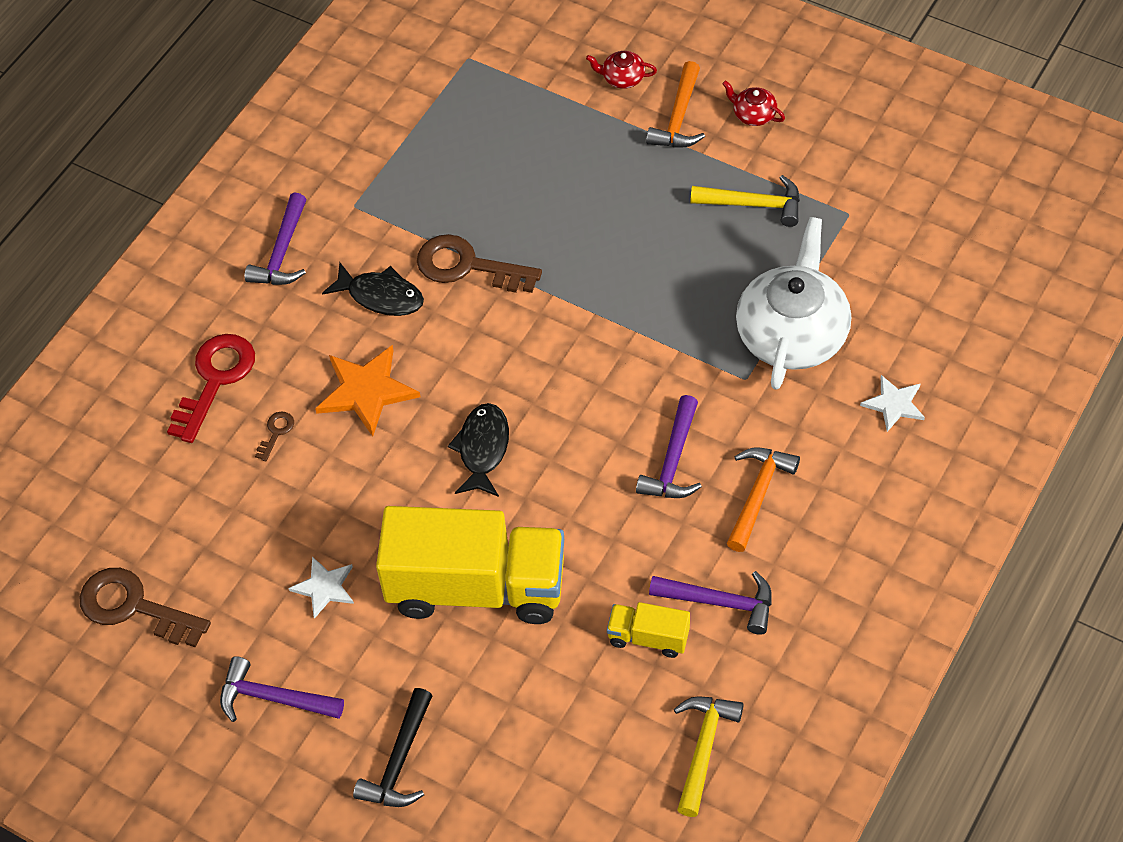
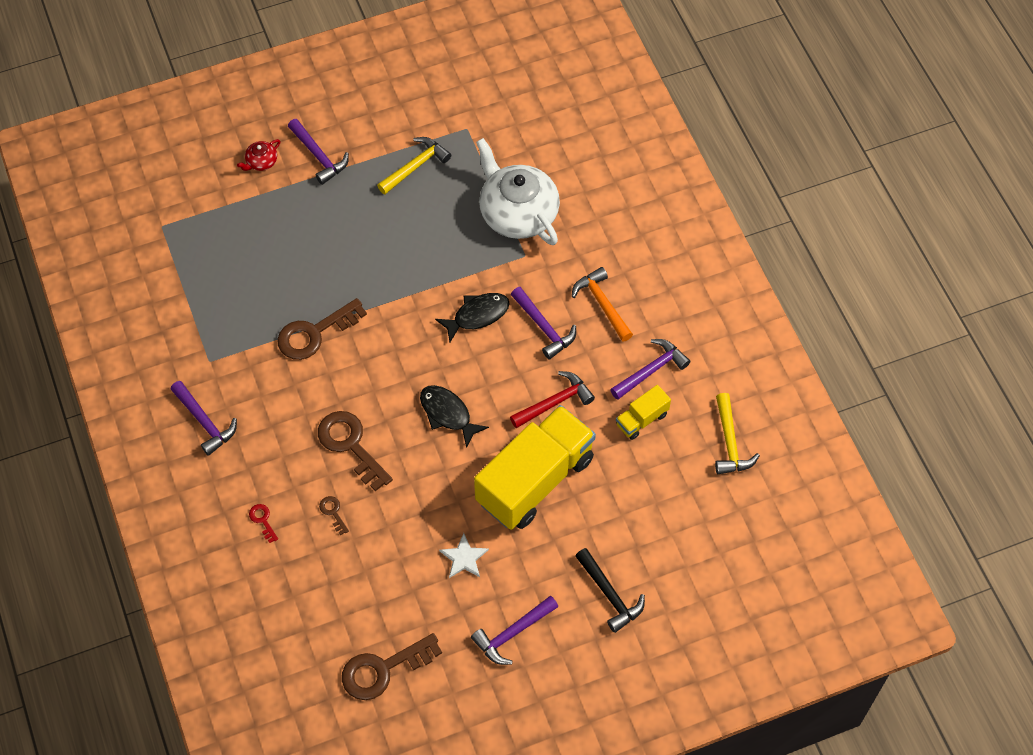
camera: 55 degrees left, 5 degrees up
red key [167,334,255,443] -> red key [249,504,278,543], size x0.45
orange star [315,345,421,437] -> brown key [318,411,393,491]
black fish [322,263,424,316] -> black fish moved to [435,293,510,342]
orange hammer [646,61,705,147] -> purple hammer [288,119,349,185]
yellow hammer [674,697,744,817] -> yellow hammer turned 150 degrees counterclockwise [715,393,760,474]
red teapot [722,80,785,126] -> none
white star [860,375,925,432] -> none
none -> red hammer [510,371,595,428]

